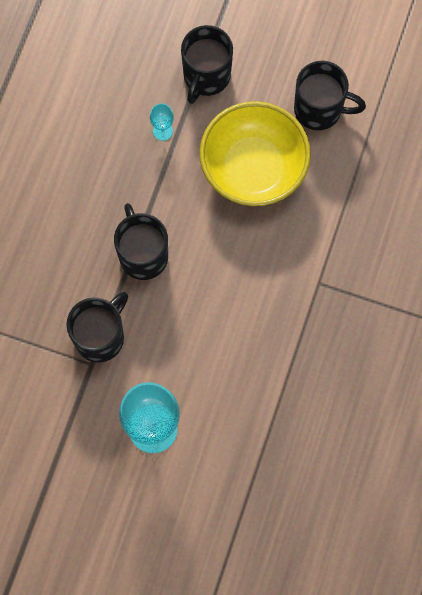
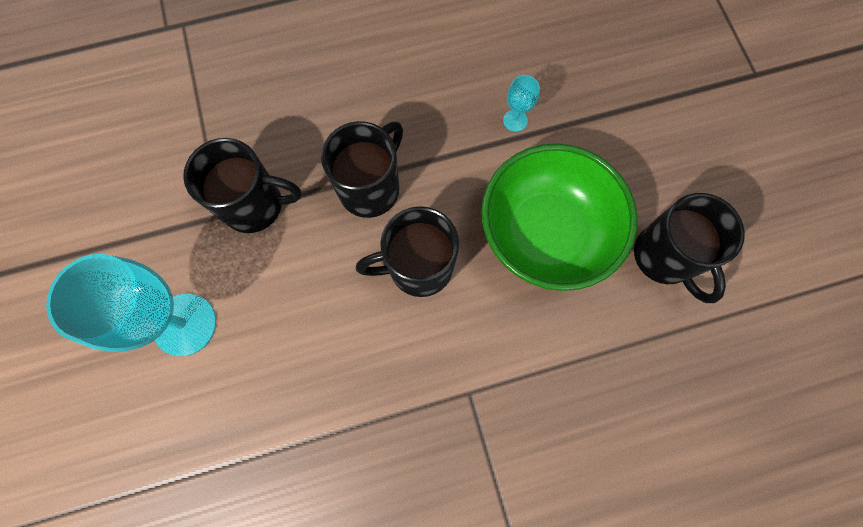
camera: 55 degrees right, 0 degrees up
black mug [181,25,233,104] -> black mug moved to [356,206,459,297]
yellow bowl [199,101,311,206] -> green bowl [481,143,638,291]

